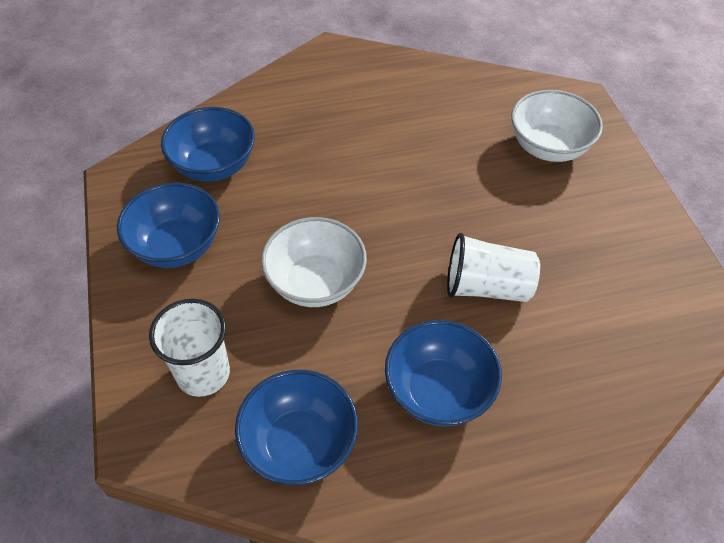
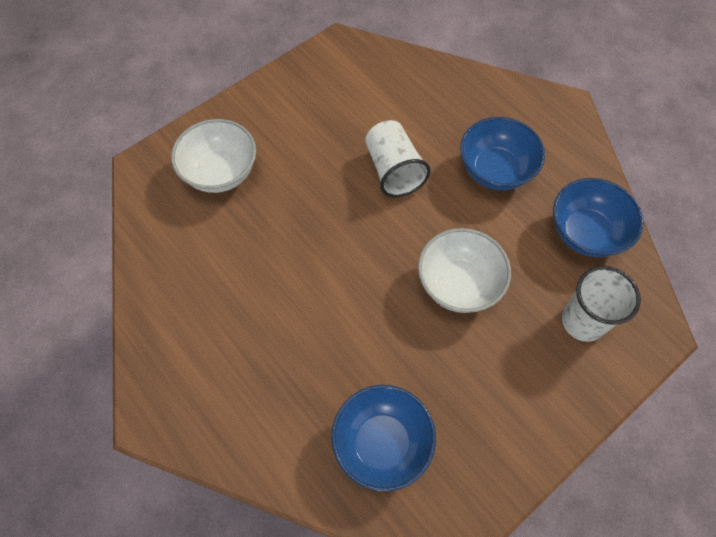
camera: 115 degrees left, 10 degrees up
blue bowl [117,183,220,268] -> none

